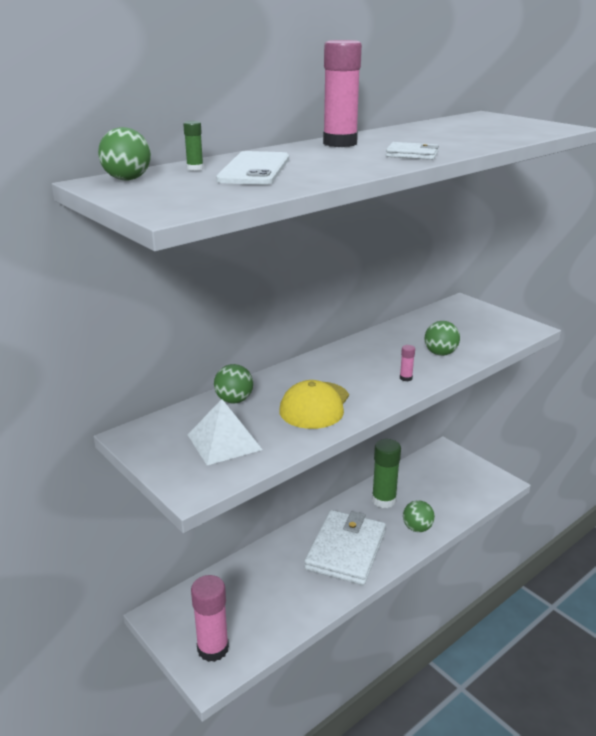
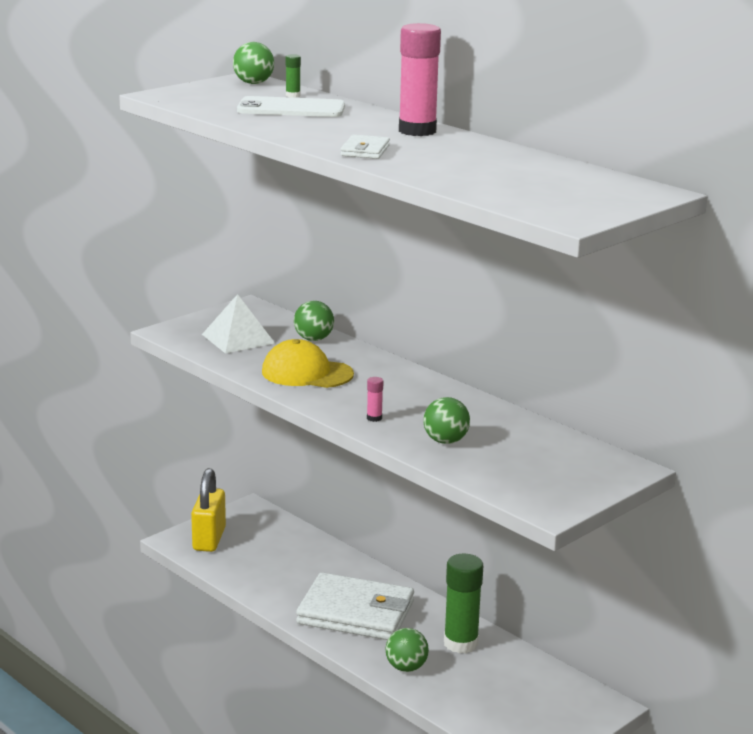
camera: 85 degrees right, 5 degrees down
pink glue stick [191,575,229,662] -> yellow padlock [191,468,226,552]

